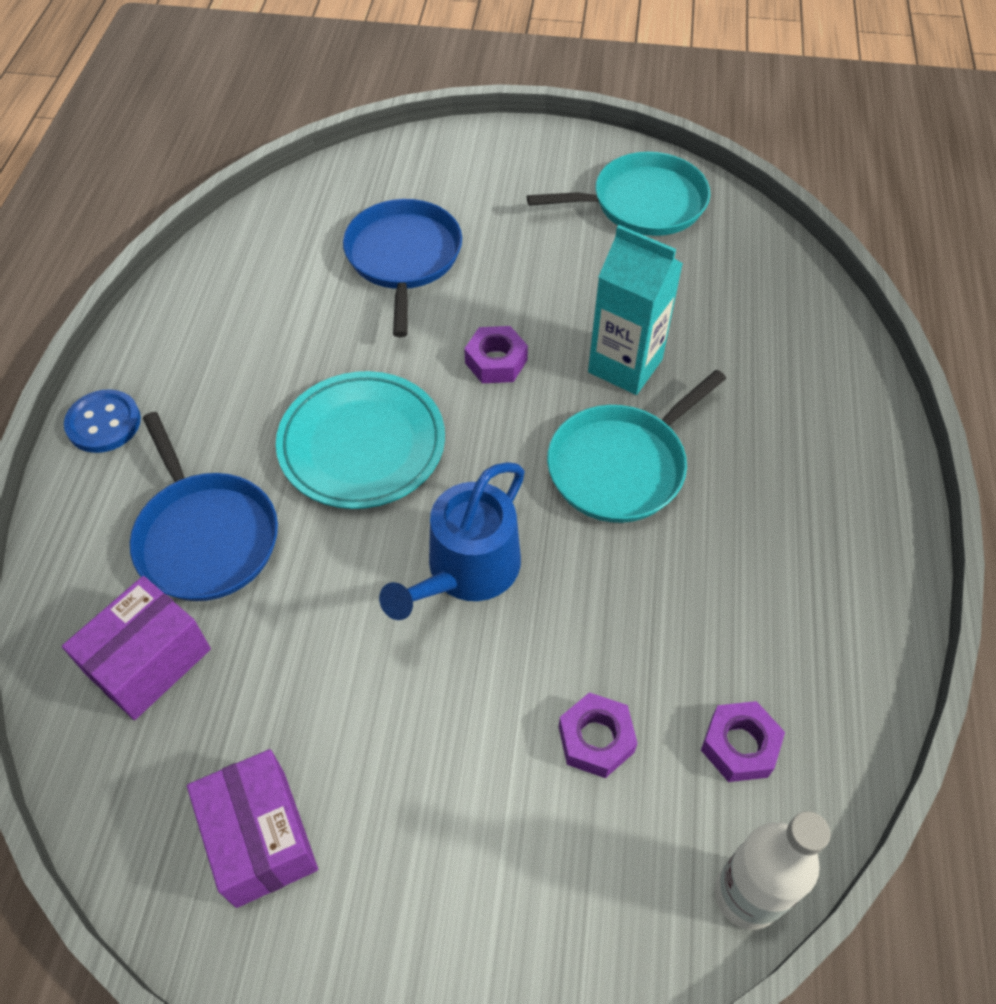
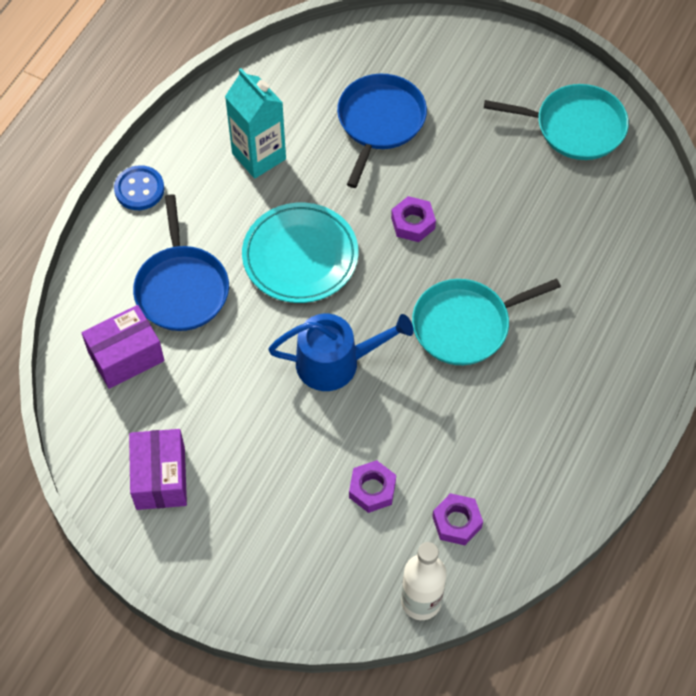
camera: 20 degrees right, 5 degrees up
blue watering can [379,462,525,620] -> blue watering can turned 150 degrees counterclockwise [268,314,414,391]
turquoise carton [588,225,683,395] -> turquoise carton moved to [225,68,286,179]

